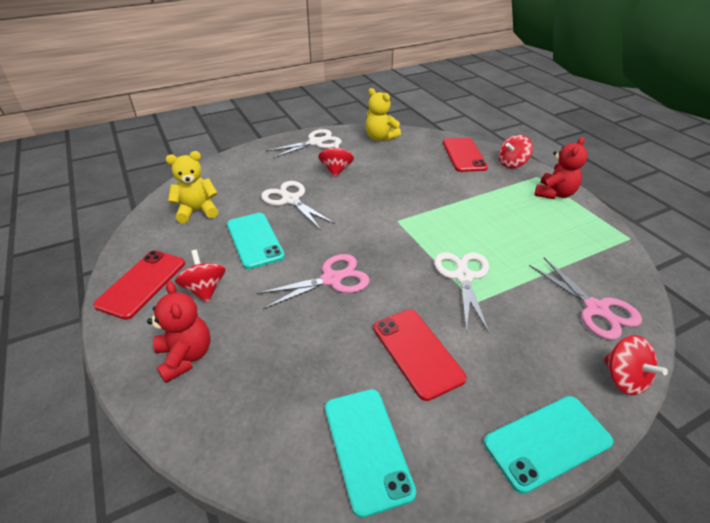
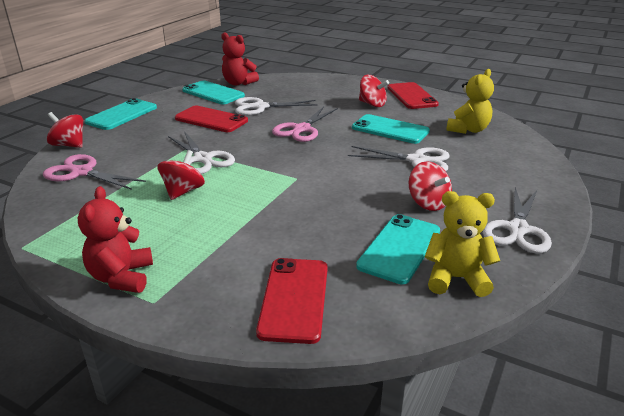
camera: 145 degrees right, 10 degrees down
red teddy bear [147,281,210,383] -> red teddy bear moved to [221,32,259,86]
red phone [443,138,488,172] -> red phone turned 45 degrees clockwise [256,258,328,344]
red spinning top [498,135,533,168] -> red spinning top moved to [158,150,205,200]
none -> white scissors [235,97,318,115]
none -> turquoise phone [356,214,440,284]

